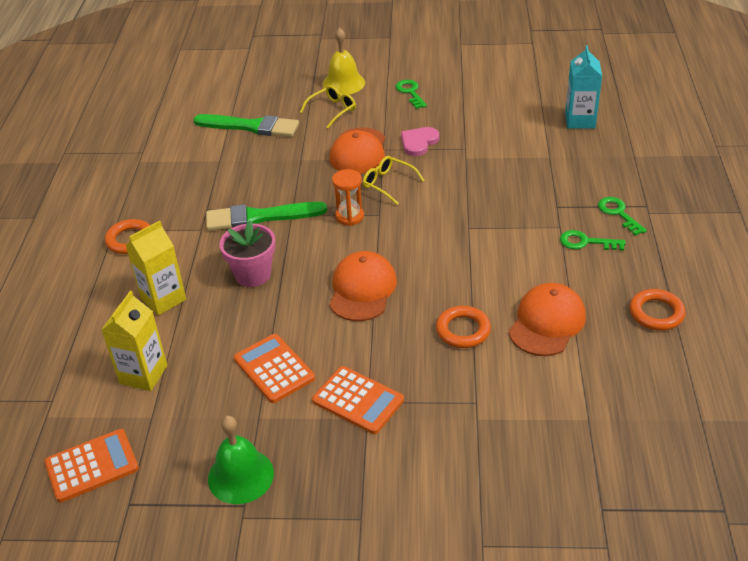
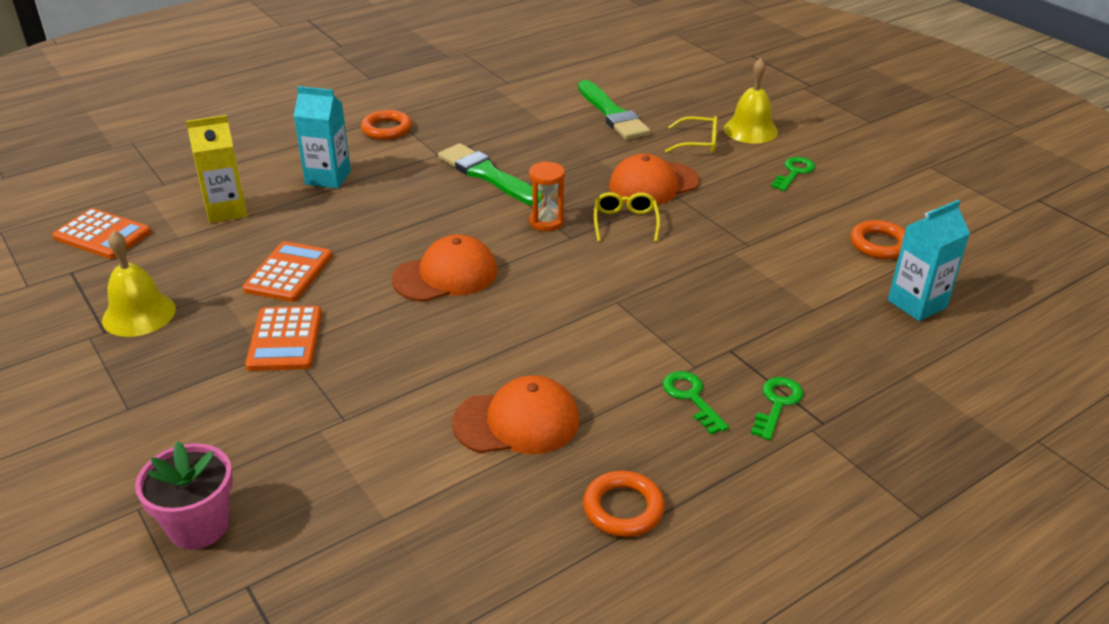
camera: 50 degrees right, 5 degrees down
yellow carton [125,221,186,315] -> turquoise carton [294,86,351,189]
green bell [208,416,274,504] -> yellow bell [102,230,176,337]
pink flower pot [219,220,275,287] -> pink flower pot moved to [135,441,233,549]
pink heart [401,127,439,156] -> none
orange ring [436,306,491,348] -> orange ring moved to [850,220,905,259]

